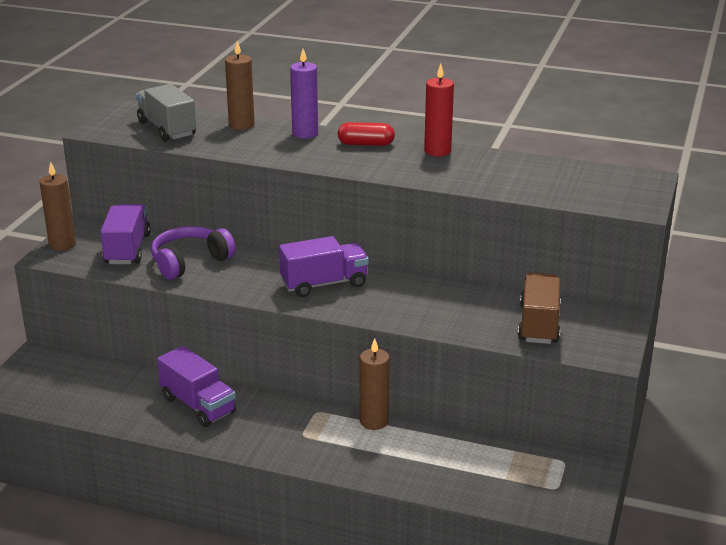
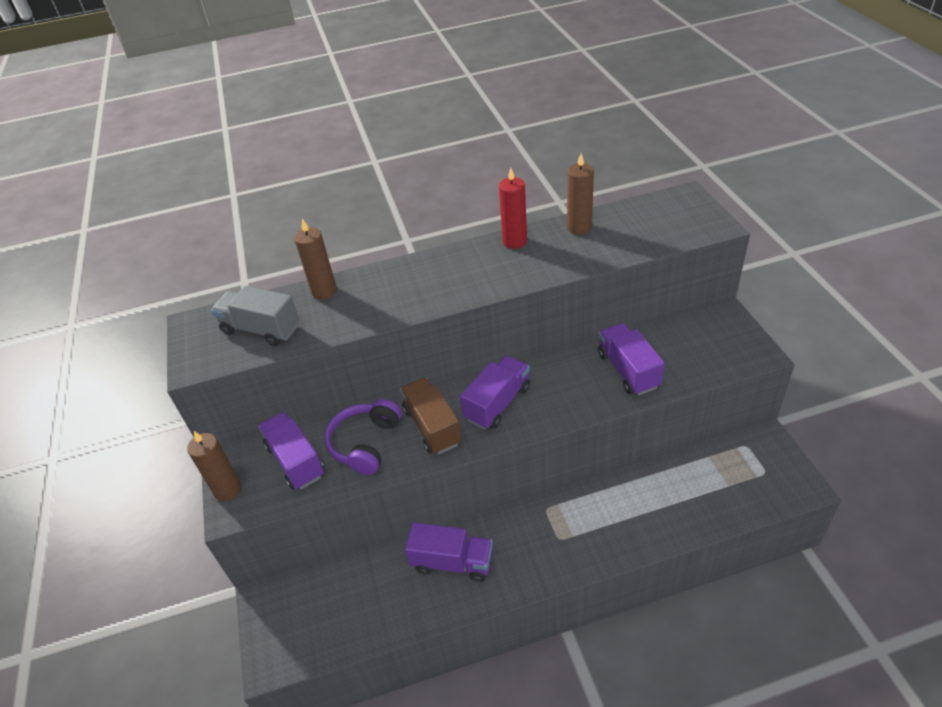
camera: 30 degrees left, 15 degrees up
purple candle [290,49,318,139] -> none
red capsule [337,122,395,146] -> none
brown candle [360,338,390,430] -> brown candle moved to [567,154,594,235]
brown truck [518,272,561,344] -> brown truck moved to [400,378,462,455]
none -> purple truck [598,323,665,395]

